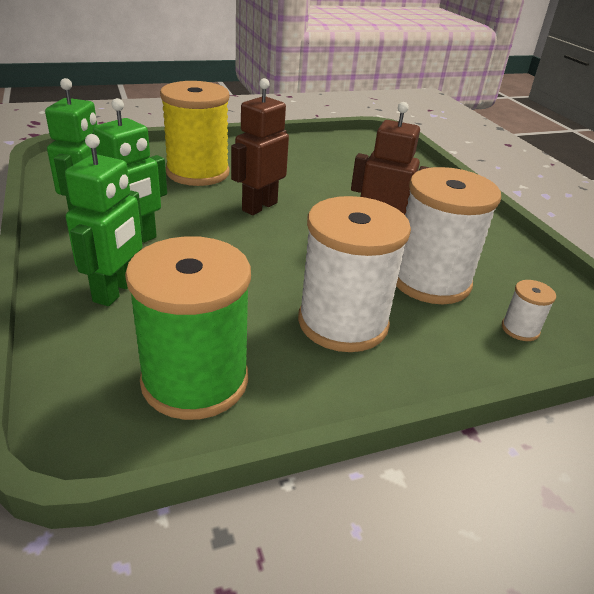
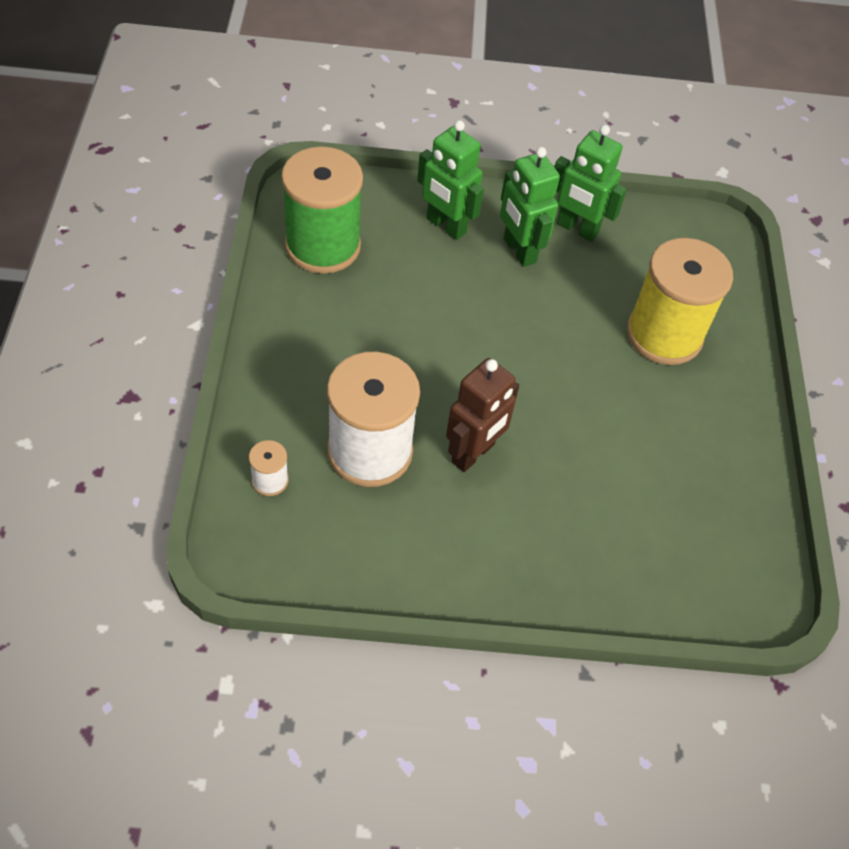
camera: 110 degrees right, 20 degrees up
brown robot [231,78,289,215] -> none
white spool [298,196,411,352] -> none

